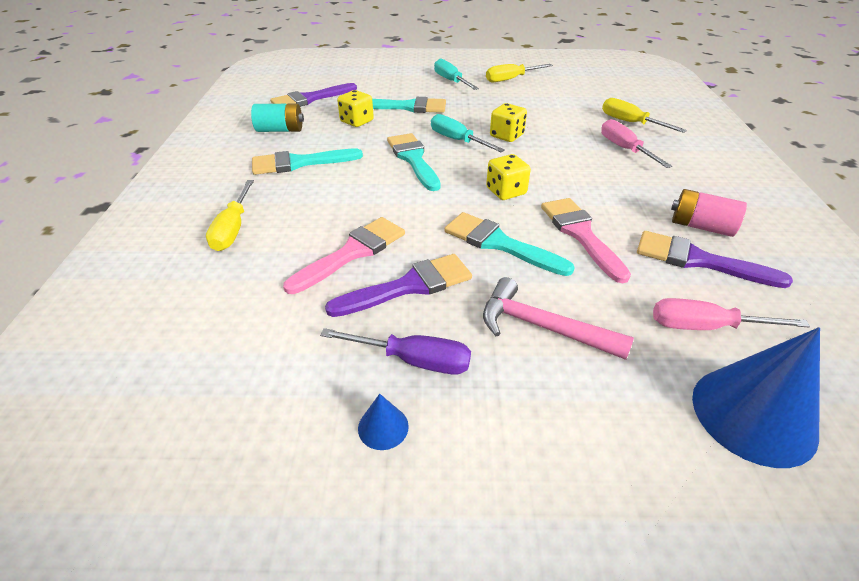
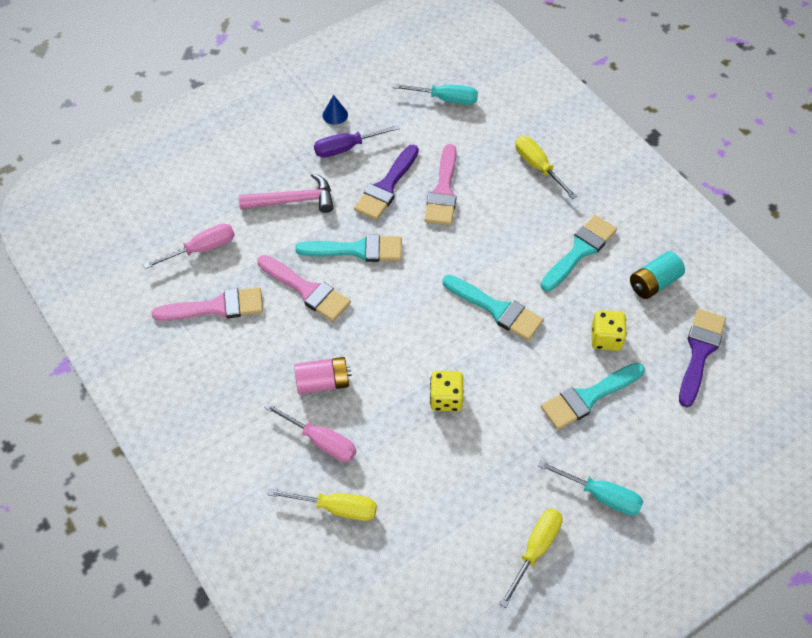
camera: 145 degrees right, 15 degrees up
turquoise screwdriver [431,114,505,152] -> turquoise screwdriver moved to [392,84,478,105]
yellow dice [486,154,531,200] -> none
purple brush [637,231,793,288] -> pink brush [152,287,263,321]
pink battery [671,189,747,237] -> pink battery moved to [294,357,352,394]
blue cone [692,327,820,468] -> none

